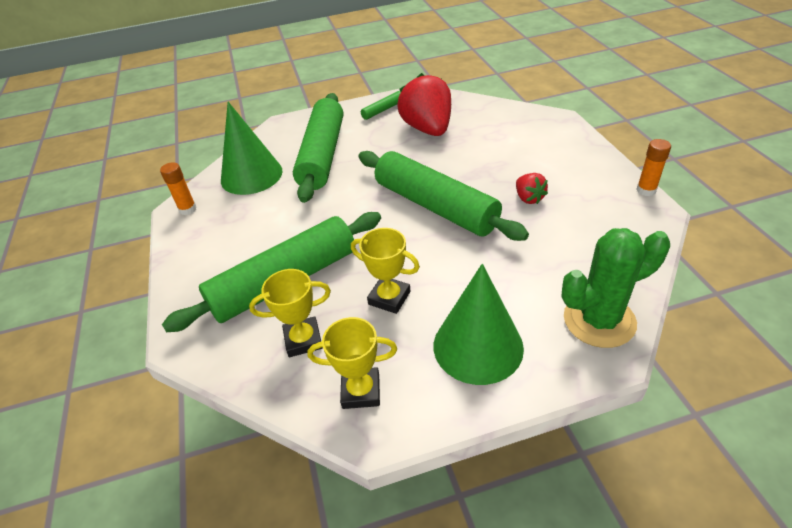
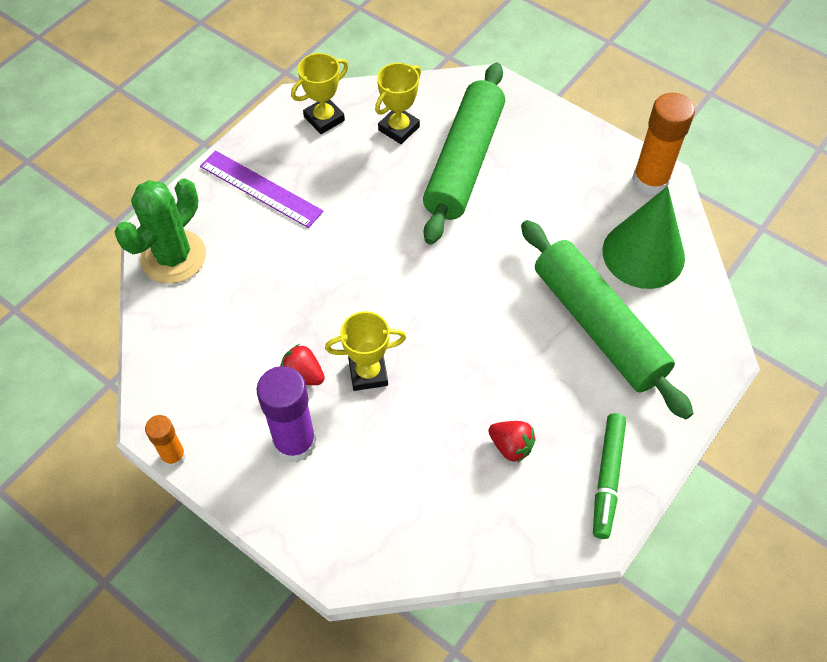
camera: 140 degrees right, 15 degrees up
orange glue stick [160,162,197,215] -> orange glue stick [632,93,695,196], size x1.76
yellow trophy [351,228,420,314] -> yellow trophy moved to [325,311,406,391]
green rolling pin [359,151,529,241] -> none
red strawberry [397,73,451,136] -> red strawberry [488,421,536,462], size x0.48
green cone [434,264,524,385] -> purple ruler [200,150,324,228]
none -> purple glue stick [256,366,316,463]

